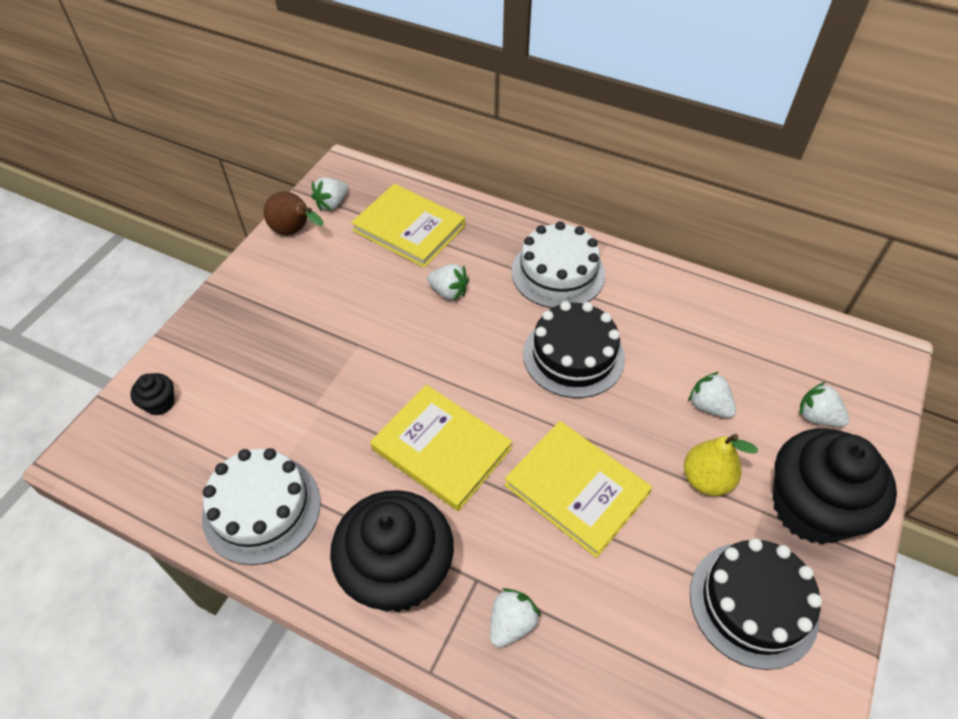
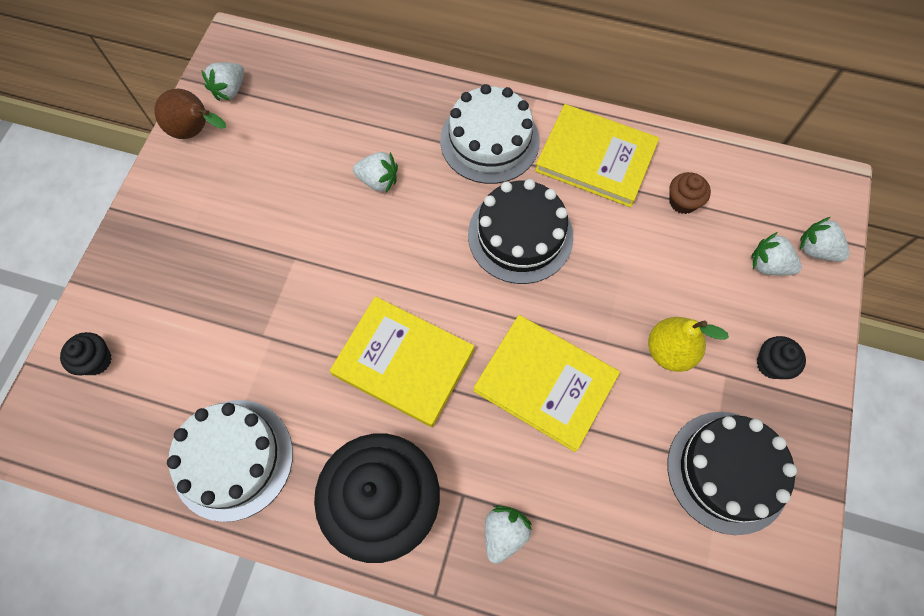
camera: 10 degrees left, 15 degrees up
yellow book [351,184,465,268] -> yellow book moved to [535,104,659,207]
white strawberry [688,372,736,418] -> white strawberry moved to [800,217,849,262]
black cupcake [773,428,897,544] -> black cupcake [757,336,806,379], size x0.41
none -> brown cupcake [669,172,711,214]

